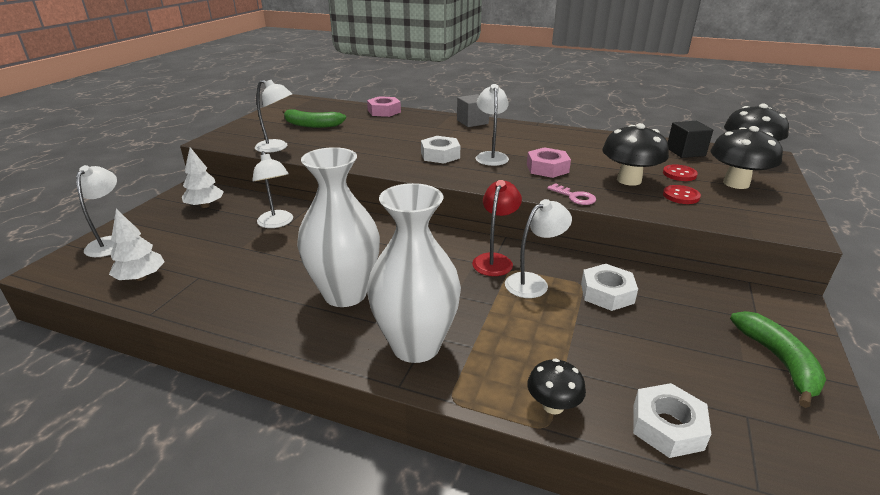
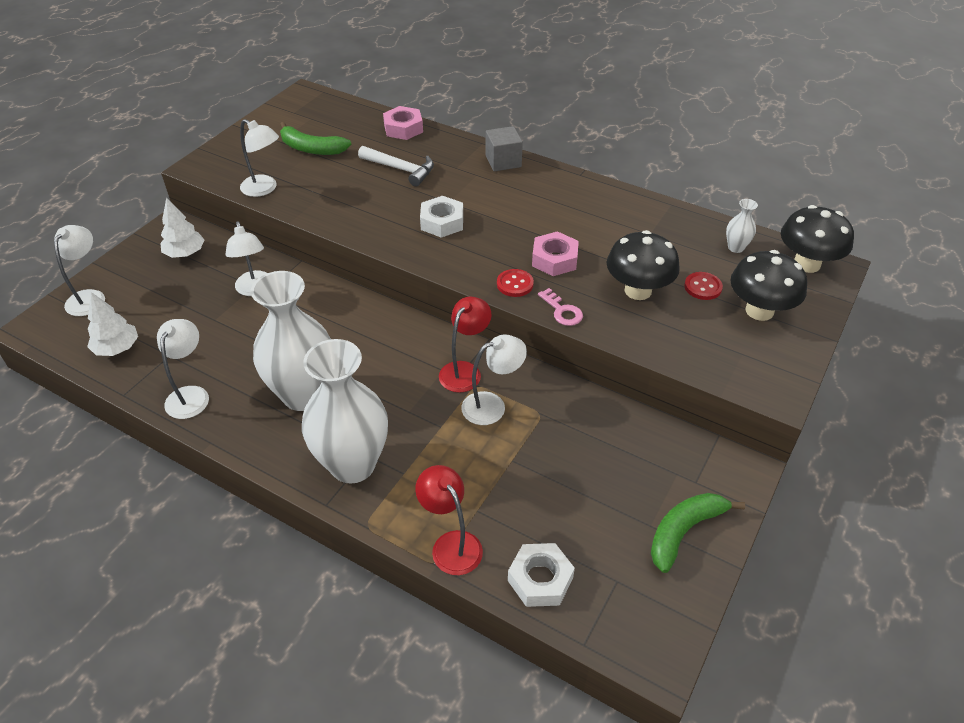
camera: 10 degrees right, 15 degrees up
white lamp [476,84,509,166] -> white lamp moved to [157,319,209,419]
black mushroom [527,358,586,414] -> red lamp [415,465,483,575]
white nut [581,264,638,311] -> none
red button [663,185,701,204] -> red button moved to [497,269,534,297]
black cube [668,121,713,158] -> white vase [726,199,758,253]
green banana [730,311,826,408] -> green banana turned 135 degrees counterclockwise [651,493,745,573]
none -> white hammer [358,146,434,186]

